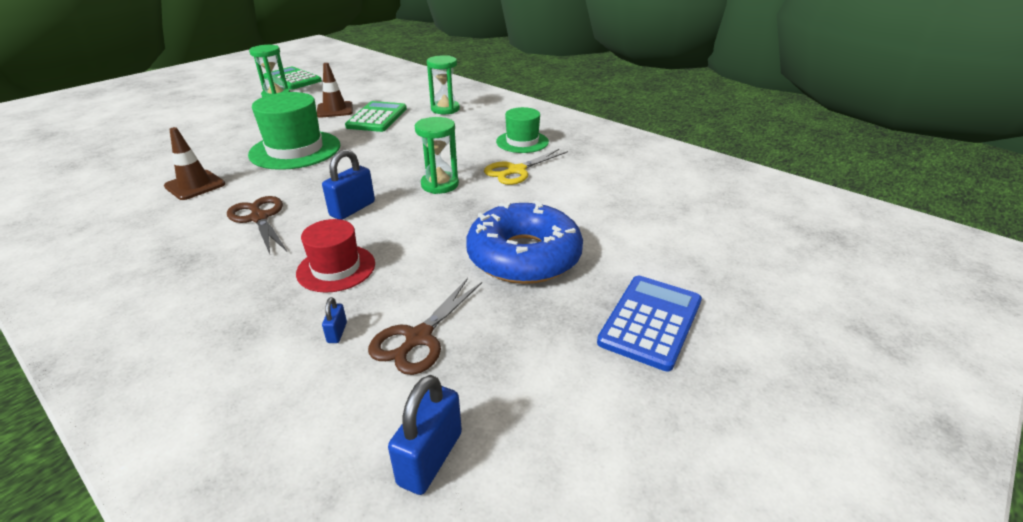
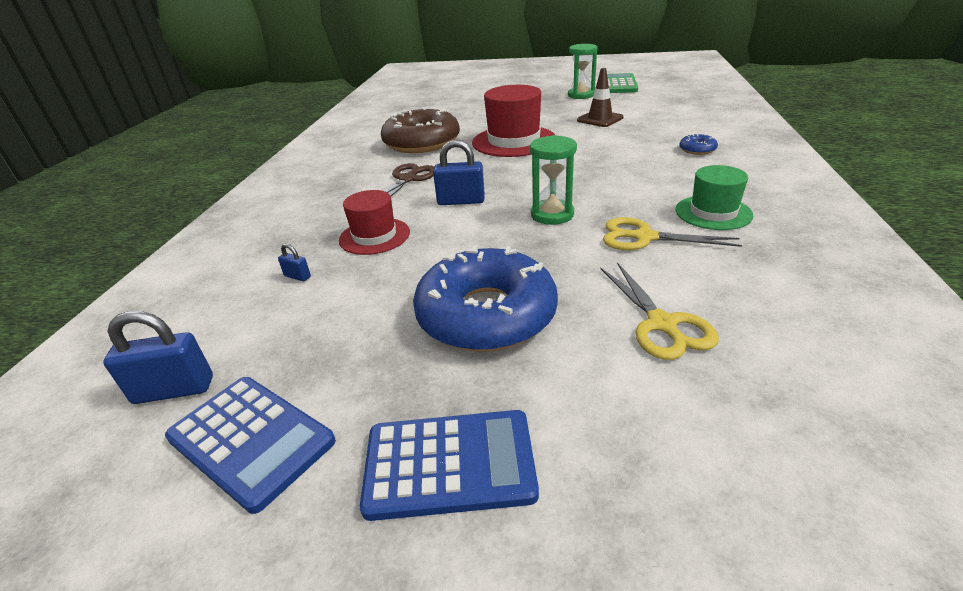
camera: 60 degrees right, 0 degrees up
brown traffic cone [164,127,225,200] -> brown donut [381,107,460,153]
green hat [248,92,340,170] -> red hat [472,85,555,157]
blue padlock [322,297,347,343] -> blue padlock turned 60 degrees clockwise [278,244,311,281]
green calculator [345,101,407,132] -> none
brown scissors [368,278,482,375] -> none
green hourglass [427,55,460,114] -> blue donut [679,133,718,155]
none -> blue calculator [165,377,336,514]
none -> yellow scissors [600,262,719,360]

